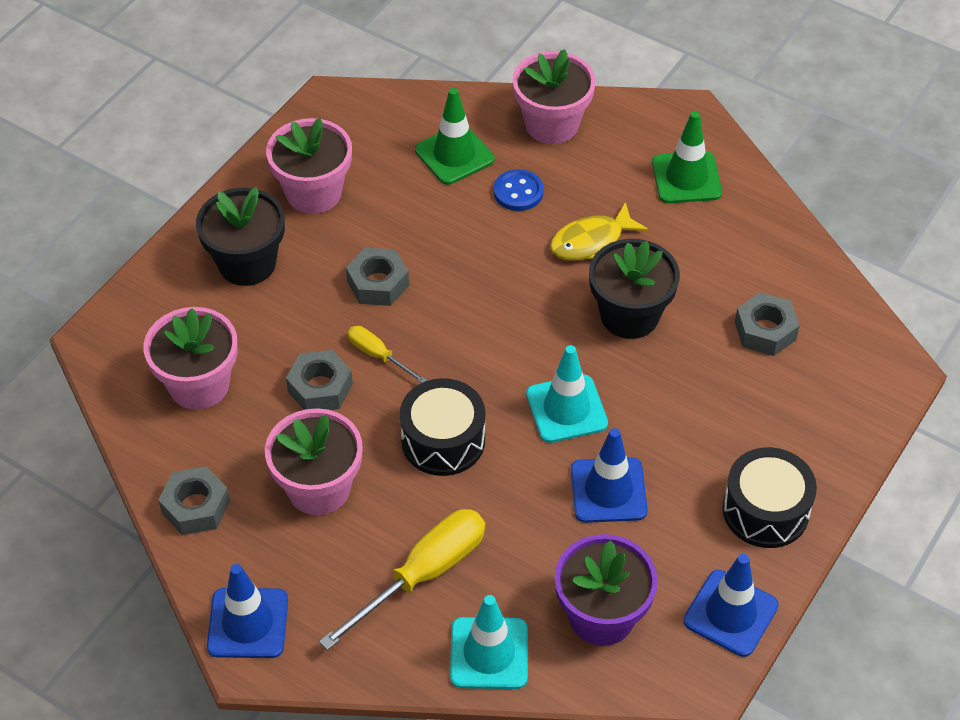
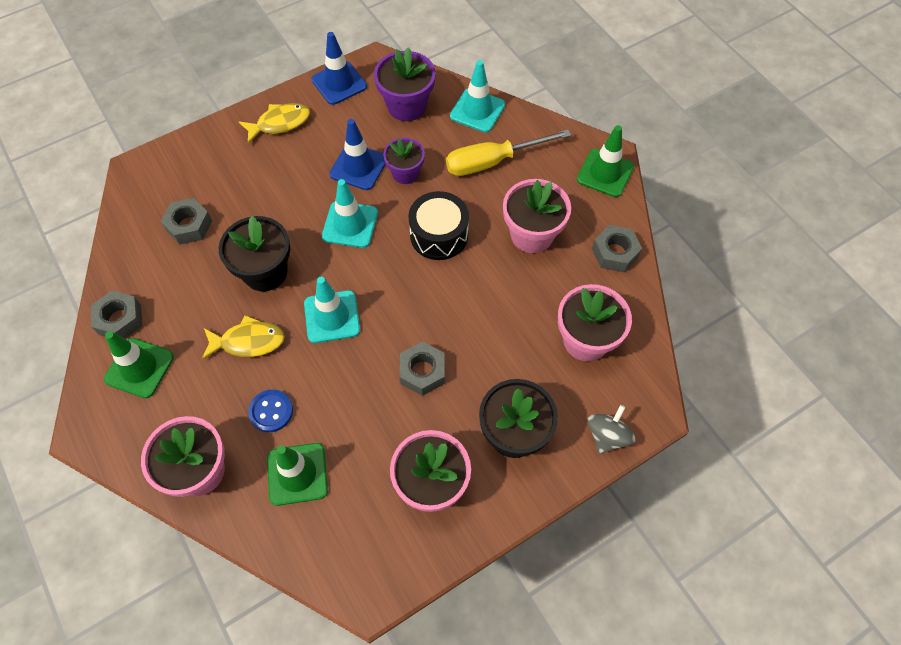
camera: 155 degrees left, 10 degrees up
blue traffic cone [207,564,288,658] -> green traffic cone [577,125,634,197]
grey nut [286,350,353,410] -> grey nut moved to [91,290,142,339]
yellow screwdriver [347,326,427,383] -> none
black drum [723,447,817,548] -> yellow fish [239,103,310,144]
none -> turquoise traffic cone [304,277,360,343]
none -> purple flower pot [383,138,425,184]
none -> grey spinning top [587,405,635,454]

